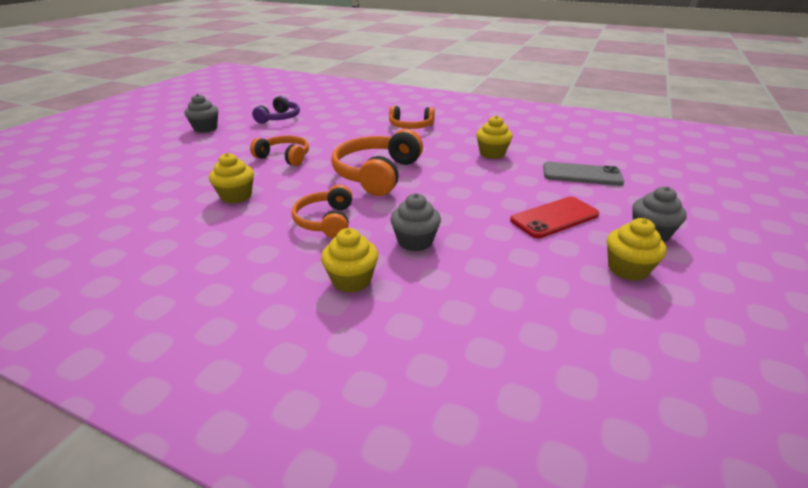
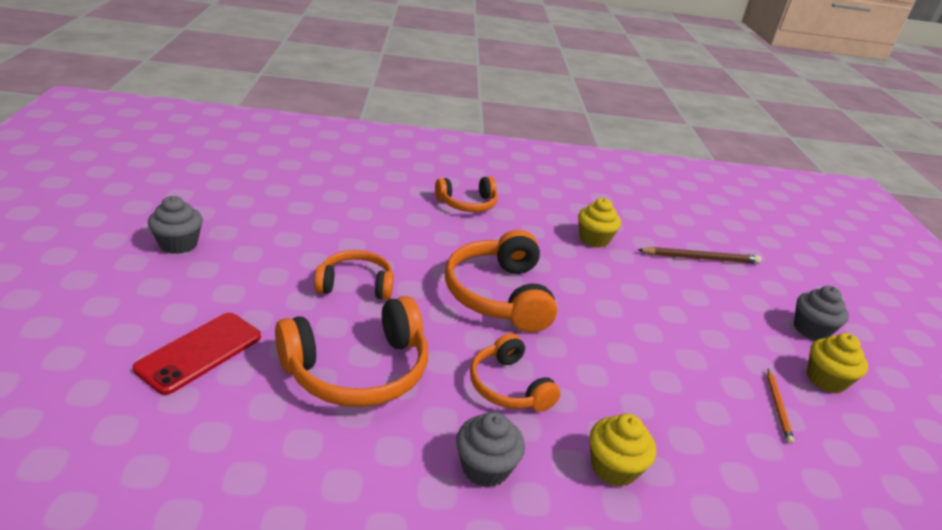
camera: 30 degrees left, 0 degrees up
yellow cupcake [209,153,254,203] -> orange headphones [275,296,428,407]
purple headphones [252,96,300,124] -> none
grey cupcake [390,193,441,251] -> grey cupcake moved to [456,412,525,487]
red phone [510,196,600,238] -> red phone moved to [133,313,261,395]
grey phone [543,162,624,186] -> brown pencil [638,247,761,264]
none -> orange pencil [767,368,794,444]

